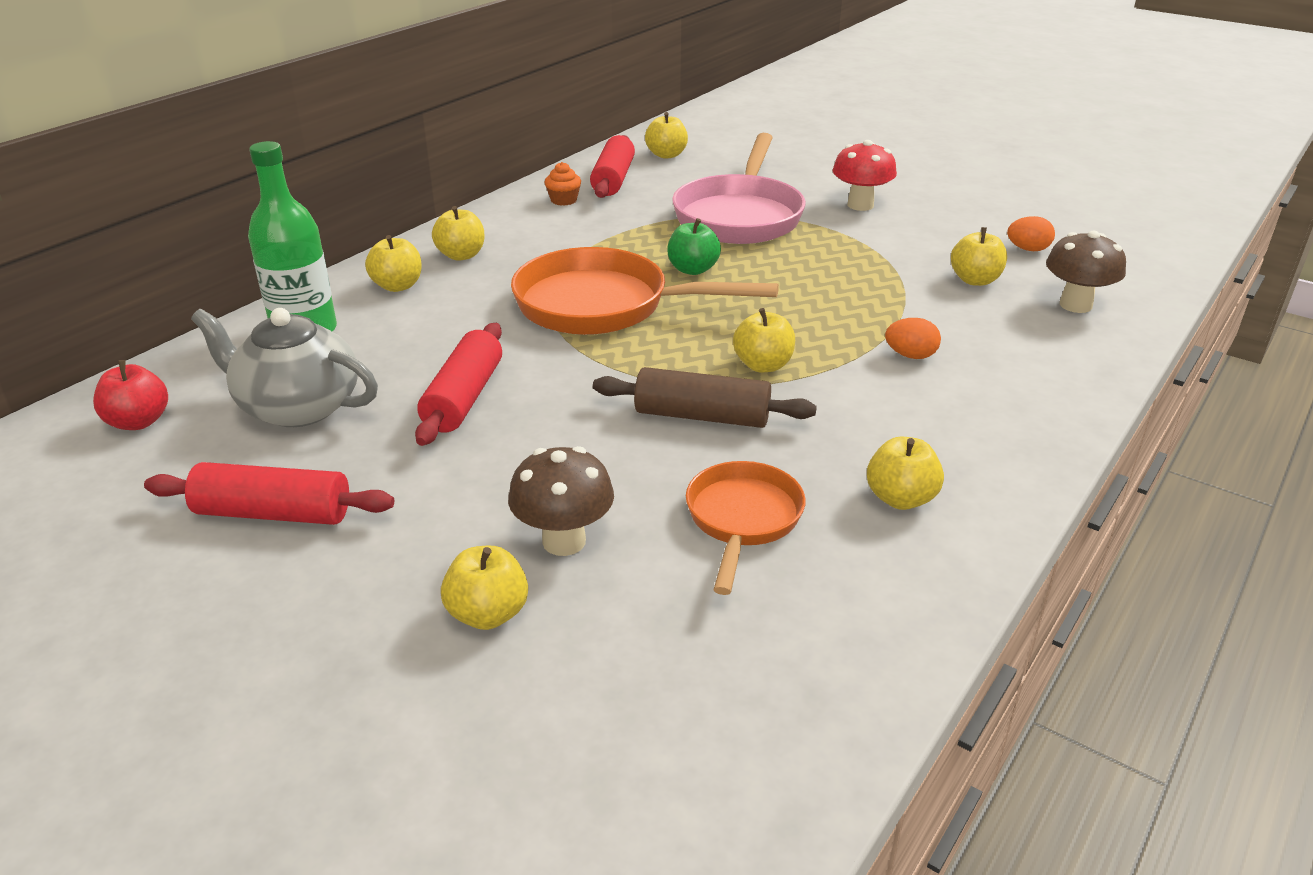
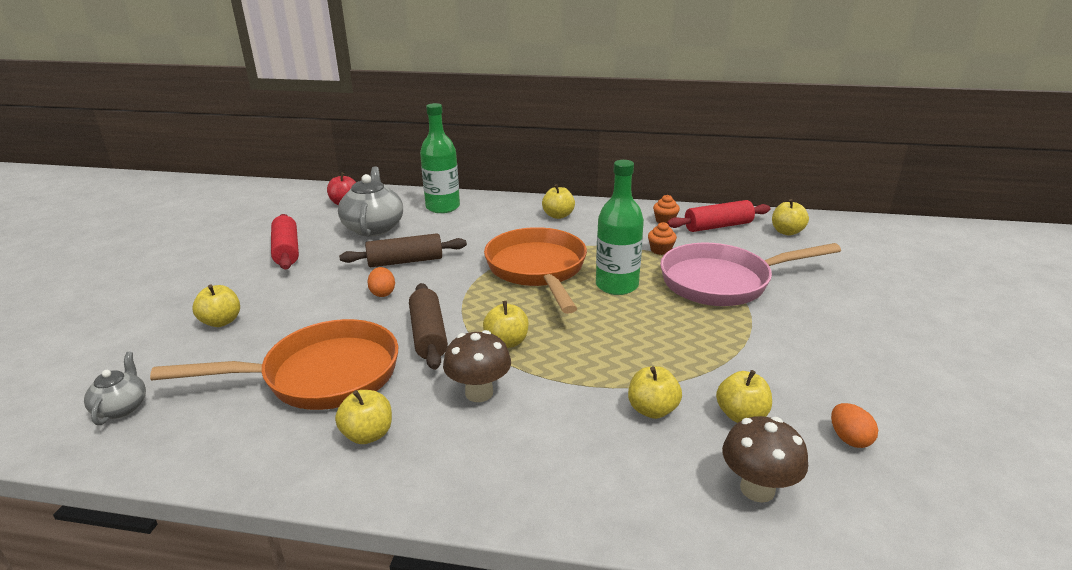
camera: 65 degrees right, 5 degrees down
yellow apple [365,235,422,292] -> yellow apple moved to [628,366,682,419]
red rolling pin [415,323,502,446] -> brown rolling pin [339,233,467,267]
brown mushroom [508,446,614,556] -> brown mushroom moved to [443,330,511,402]
green apple [667,218,721,275] -> green bottle [596,160,644,295]
orange pan [686,461,806,595] -> orange pan [150,319,399,410], size x1.71
red mushroom [833,140,897,211] -> none
orange egg [885,318,941,359] -> orange egg moved to [367,267,395,297]
none -> grey teapot [84,352,146,425]
none -> orange cupcake [648,222,677,255]

